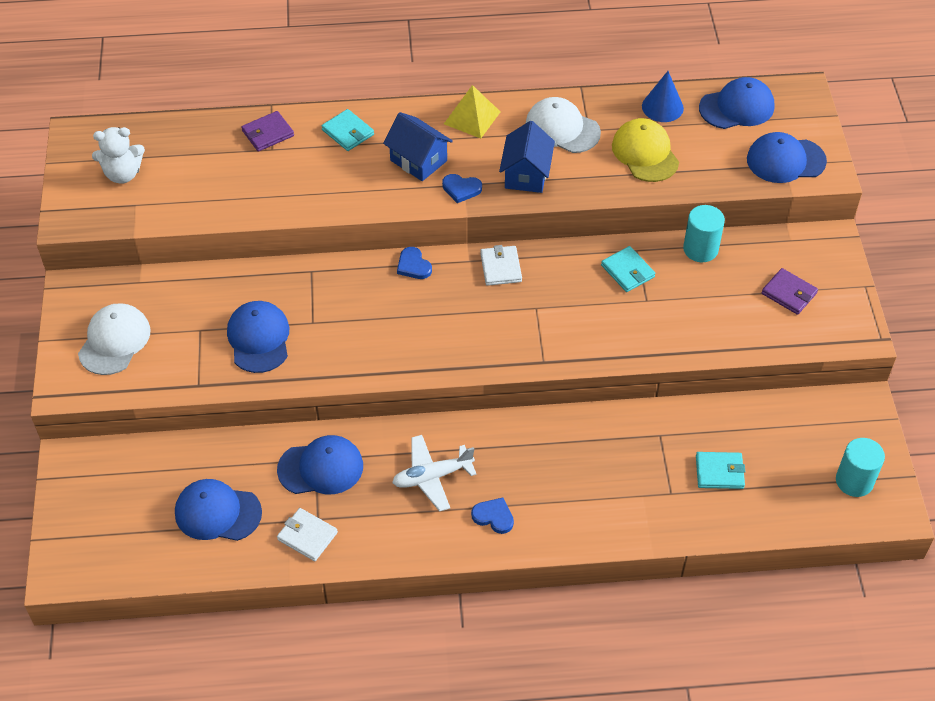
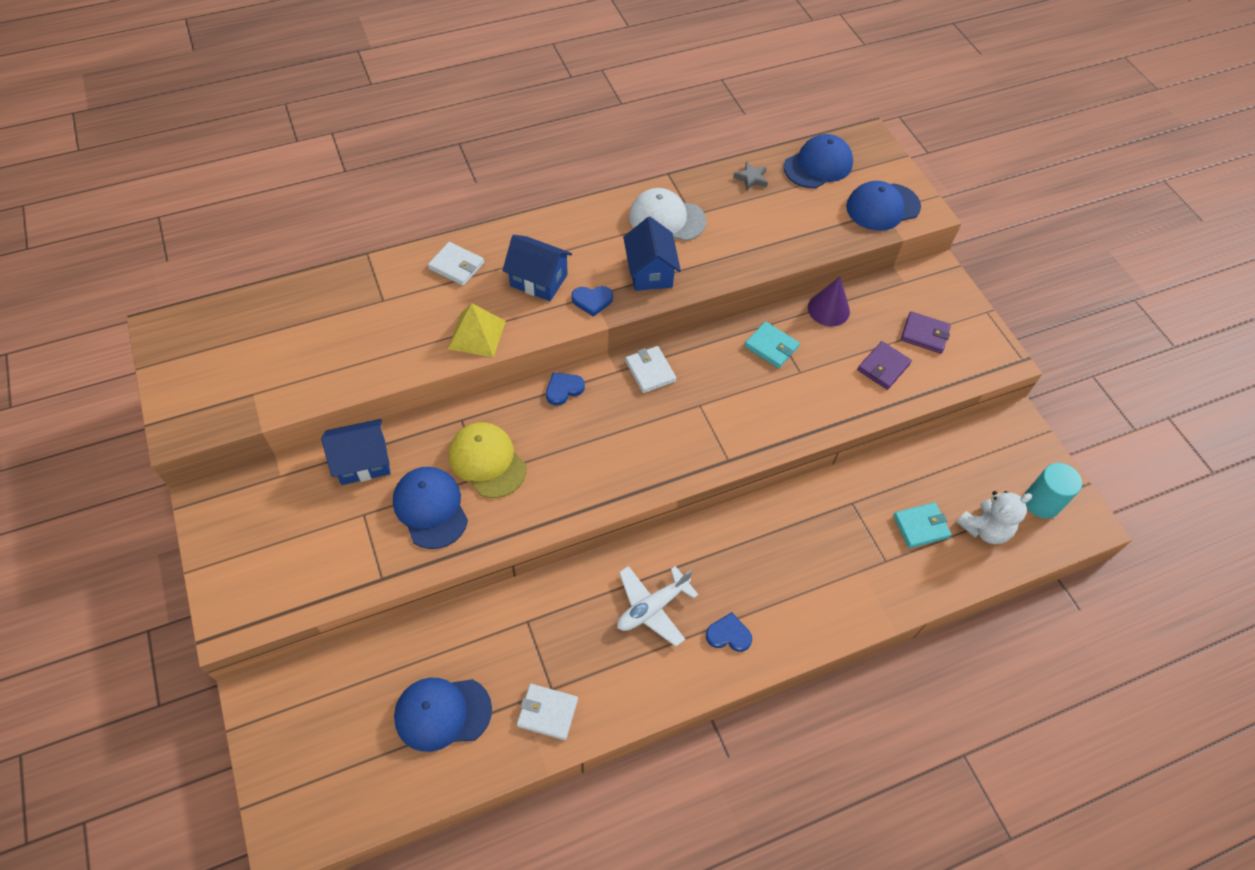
camera: 20 degrees left, 5 degrees up
white cap [78,303,151,375] -> none
white teddy bear [92,127,145,184] -> white teddy bear moved to [957,491,1032,544]
purple wallet [242,111,294,152] -> purple wallet moved to [857,341,912,390]
blue cap [277,435,363,494] -> none
turquoise wallet [321,109,374,151] -> white wallet [428,242,484,286]
blue heart [397,247,432,279] -> blue heart turned 105 degrees clockwise [546,373,585,406]
yellow pyramid [444,85,501,139] -> yellow pyramid moved to [448,303,506,357]
yellow cap [612,118,679,182] -> yellow cap moved to [449,422,526,498]
blue cone [642,71,684,122] -> grey star [733,162,768,191]
turquoise cylinder [683,205,725,262] -> purple cone [808,277,850,326]
none -> blue house [321,419,391,485]

